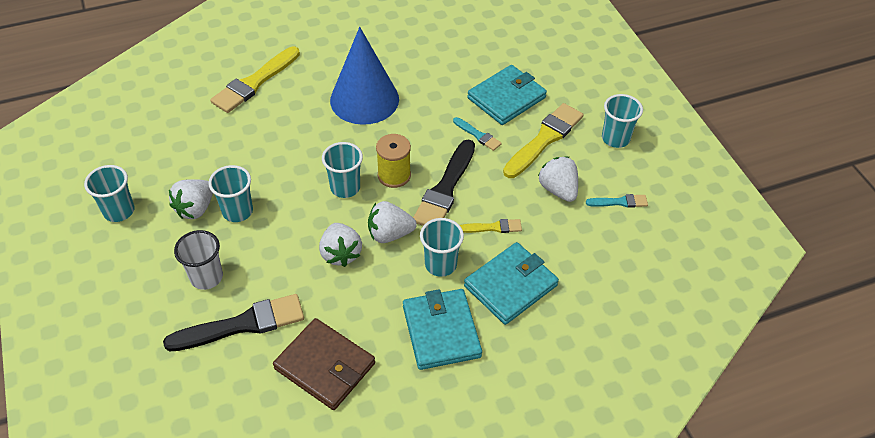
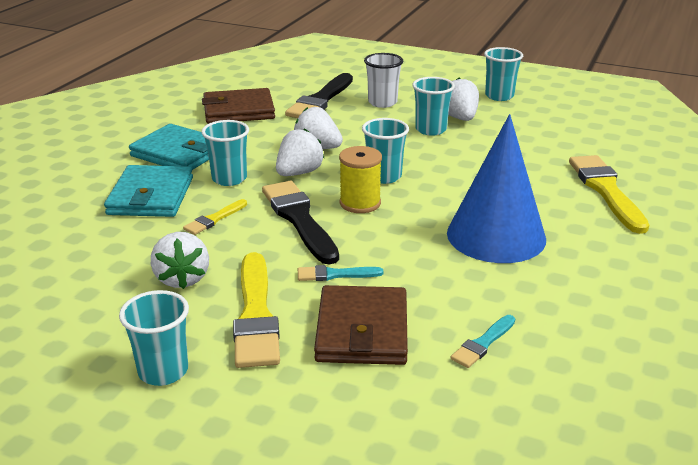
camera: 135 degrees right, 20 degrees down
turquoise wallet [467,65,547,125] -> brown wallet [314,285,408,365]
white strawberry [538,157,578,202] -> white strawberry turned 60 degrees clockwise [151,232,209,289]
turquoise brush [586,194,648,208] -> turquoise brush moved to [450,315,515,368]

